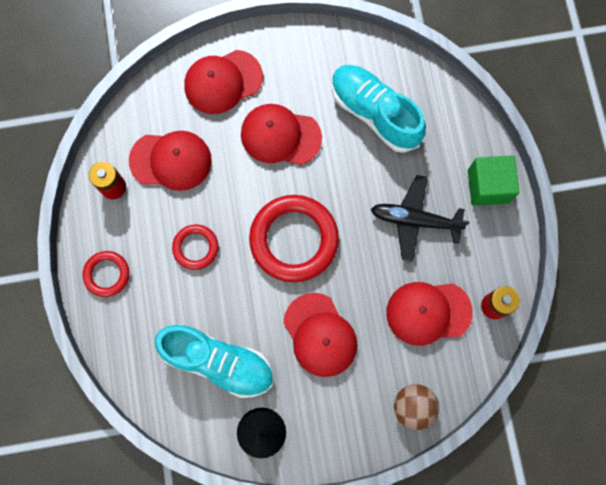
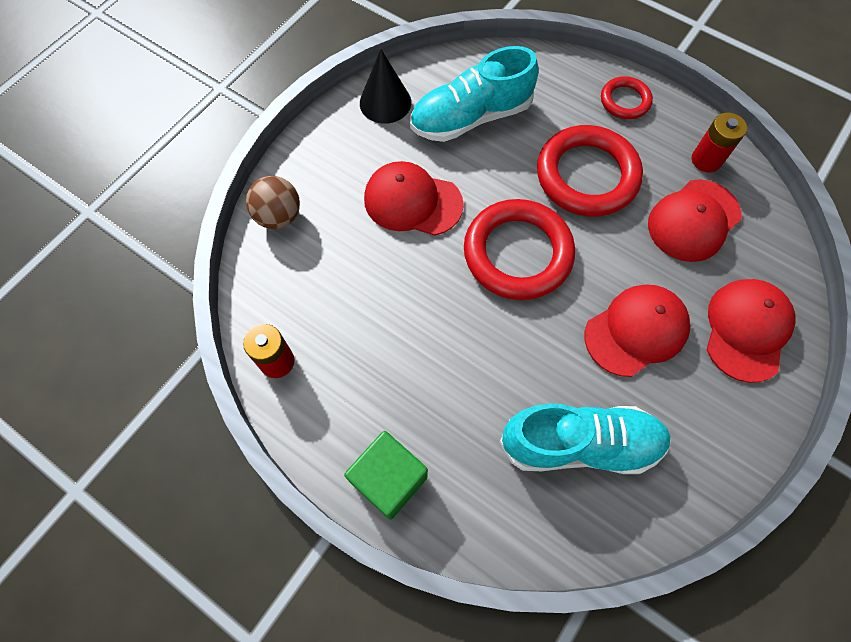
camera: 135 degrees right, 10 degrees down
red ring [172,225,218,270] -> red ring [537,125,643,217], size x1.93
black plane [371,175,470,262] -> none
red cap [386,282,473,346] -> none

